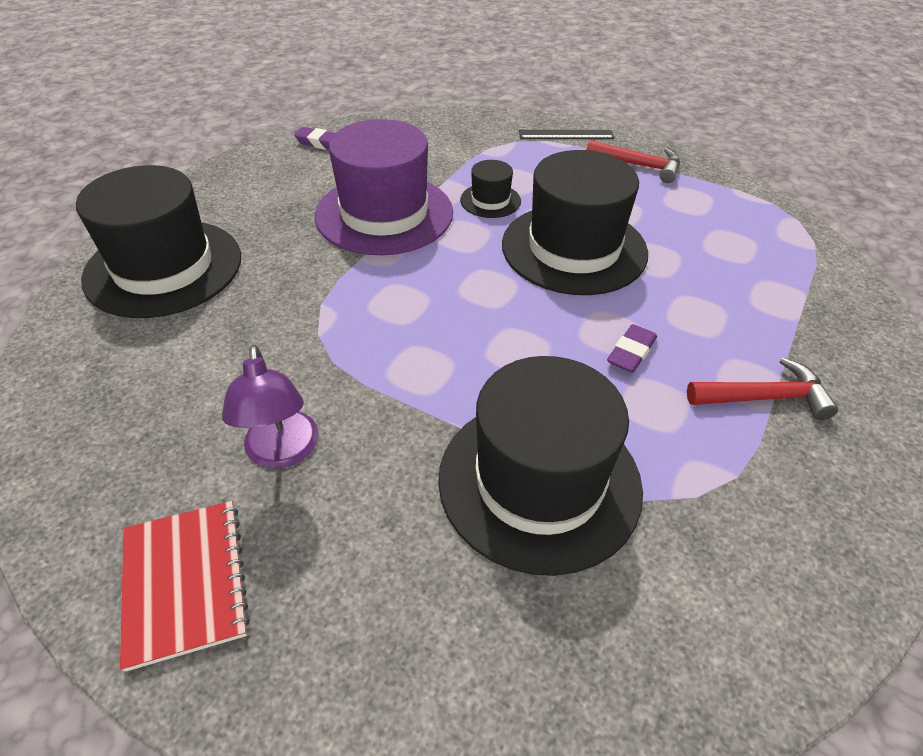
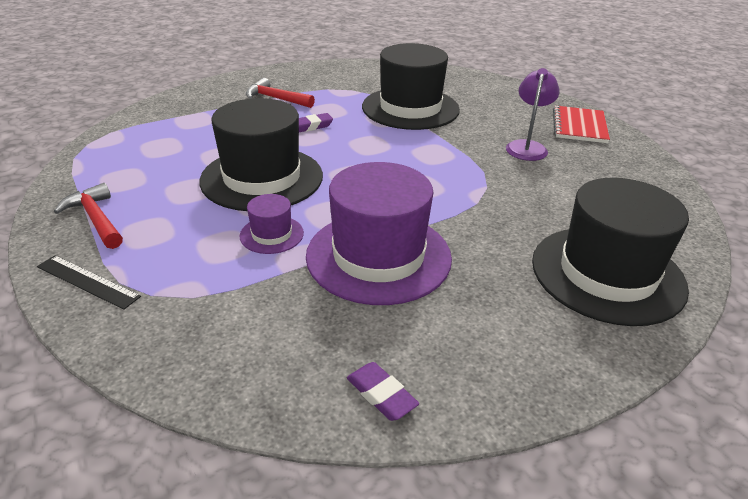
camera: 150 degrees left, 10 degrees down
black hat [460,160,521,218] -> purple hat [240,194,304,254]

